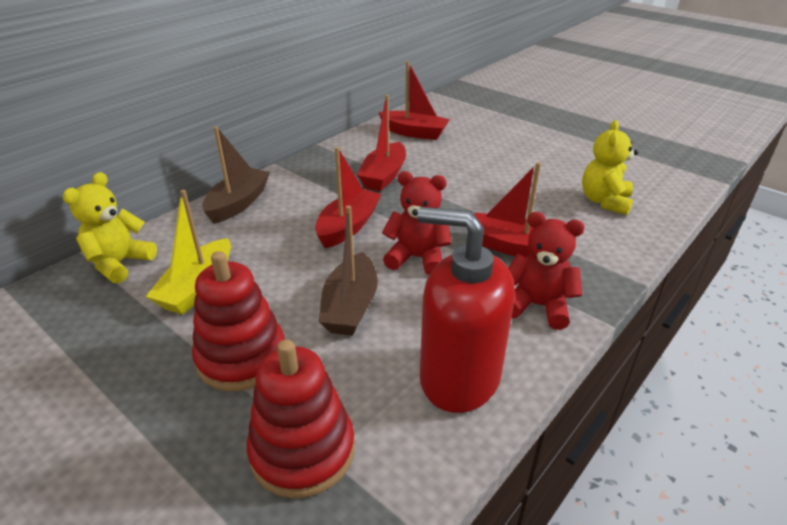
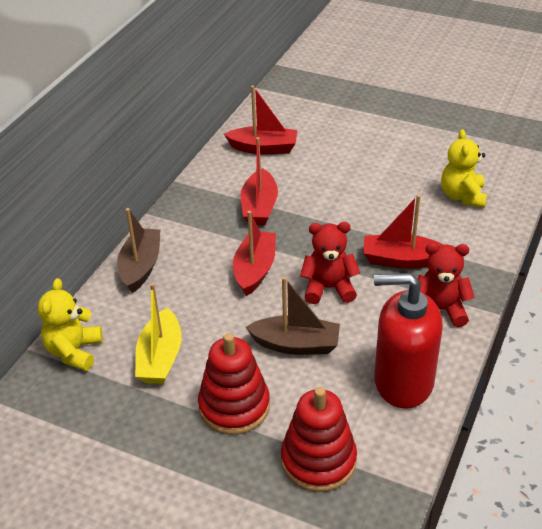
camera: 15 degrees left, 5 degrees up
brown boat [319,205,378,336] -> brown boat turned 75 degrees counterclockwise [246,277,340,355]

